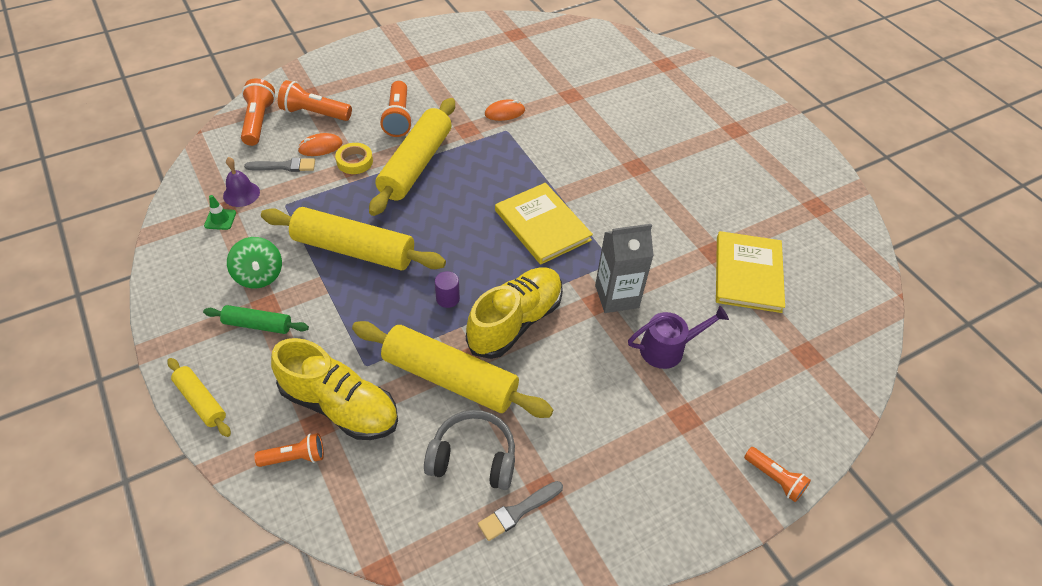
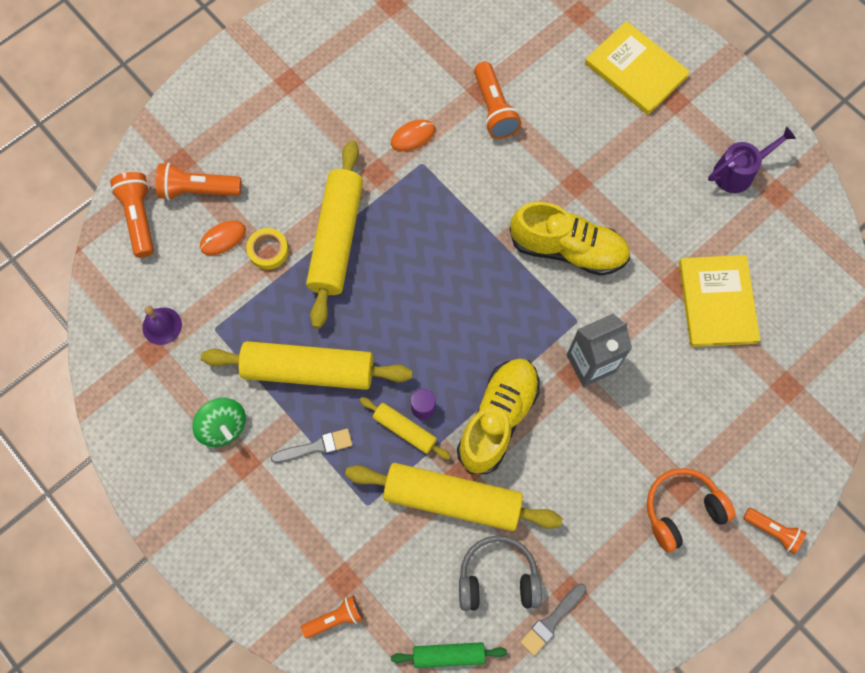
camera: 10 degrees left, 20 degrees up
yellow rolling pin [168,358,231,437] -> yellow rolling pin moved to [359,397,451,460]
green rolling pin [203,305,309,334] -> green rolling pin moved to [391,642,507,668]
green traffic cone [204,195,236,230] -> none
grey brush [244,158,315,172] -> grey brush moved to [271,429,353,463]
yellow shoe [271,338,398,440] -> yellow shoe moved to [510,202,630,276]
orange flashlight [380,81,413,137] -> orange flashlight moved to [474,62,522,139]
yellow book [495,183,593,265] -> yellow book moved to [585,21,690,115]
purple watering can [628,306,729,369] -> purple watering can moved to [708,127,796,193]
none -> orange headphones [647,468,736,552]

